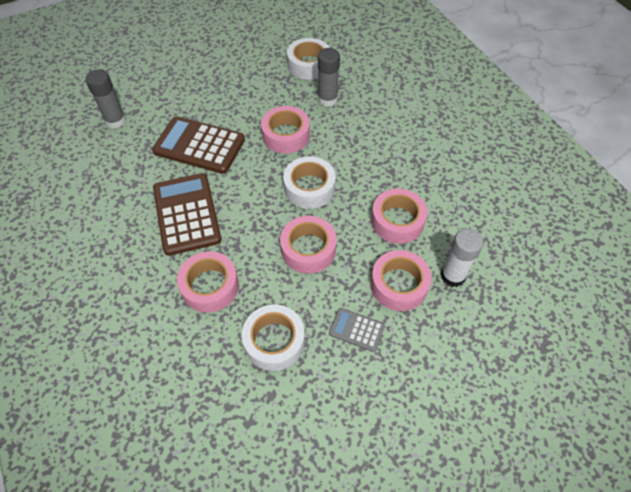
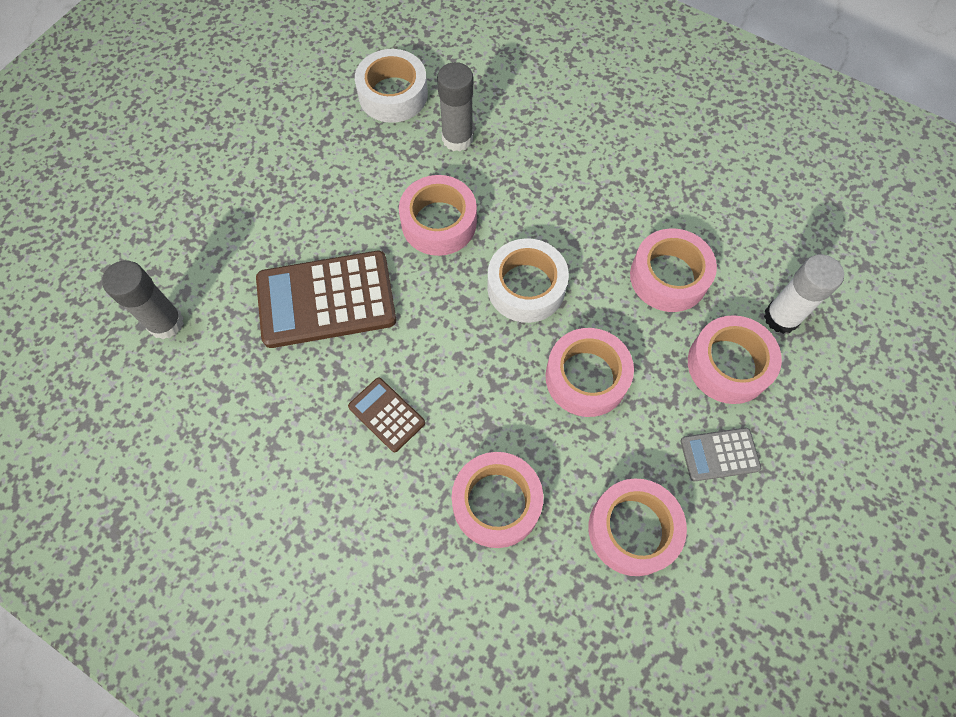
camera: 30 degrees left, 10 degrees up
brown calculator [153,173,222,256] -> brown calculator [348,378,425,452], size x0.50
white tape [242,305,305,371] -> pink tape [589,478,687,576]

